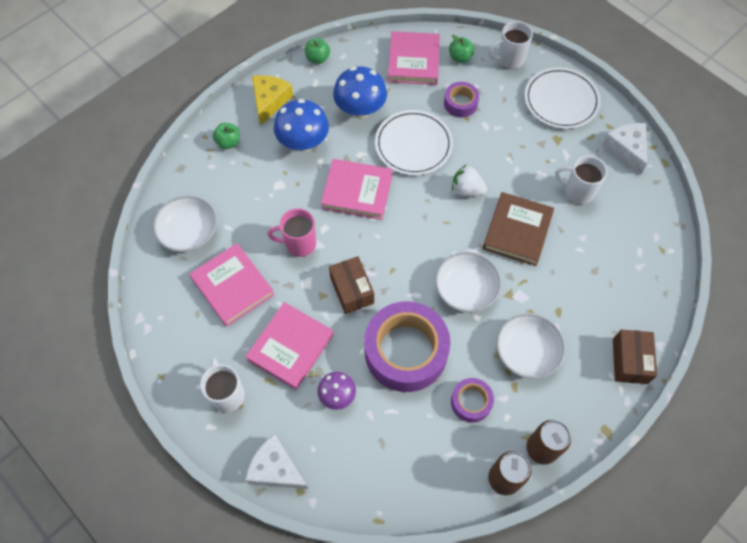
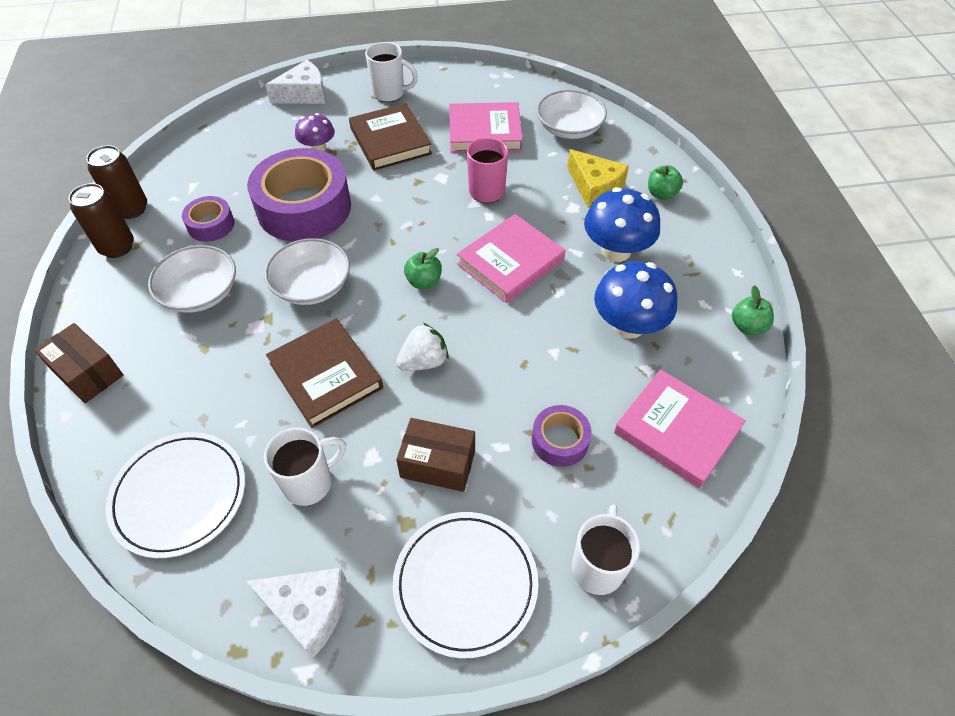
camera: 125 degrees right, 10 degrees down
pink book [245,302,333,390] -> brown book [349,103,432,171]
yellow cheese [252,75,293,125] -> yellow cheese moved to [567,149,629,208]
brown box [329,256,374,314] -> brown box moved to [396,418,475,492]
white plate [375,110,453,175] -> white plate moved to [106,432,245,558]
green apple [449,35,474,63] -> green apple moved to [404,248,442,289]

